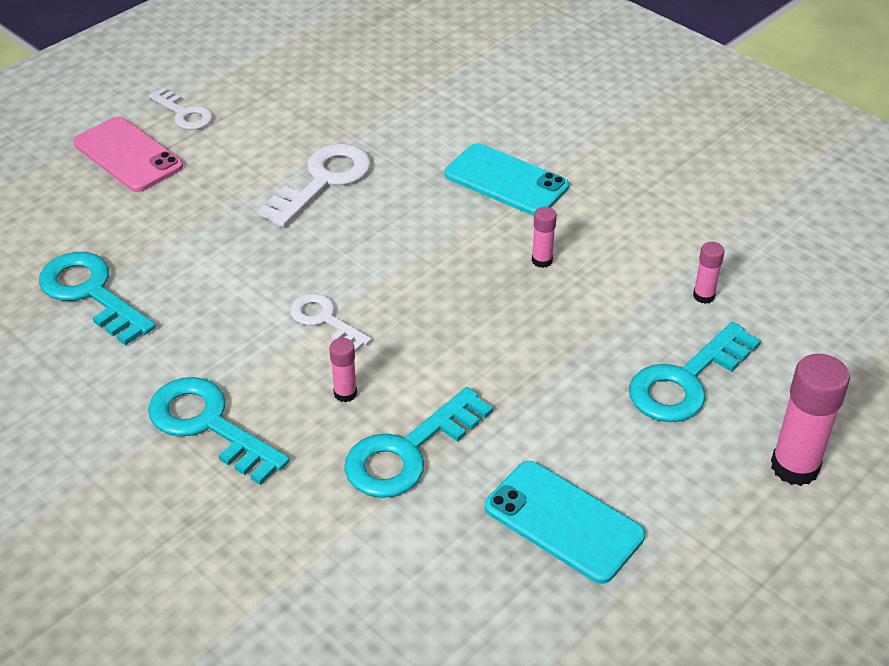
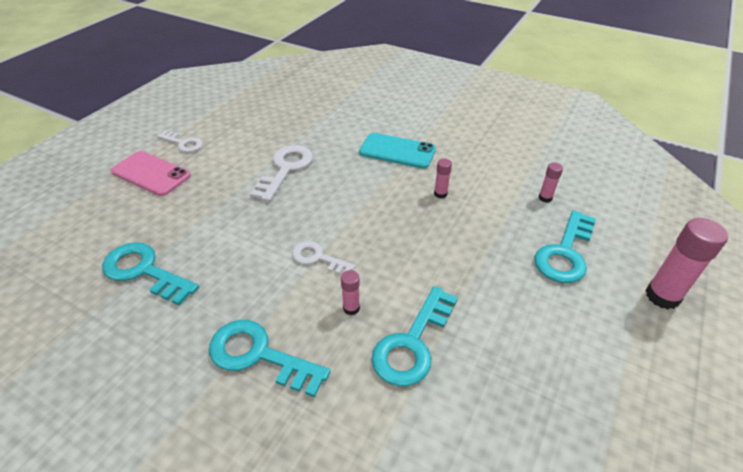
camera: 15 degrees left, 0 degrees up
turquoise phone [485,461,645,584] -> none

